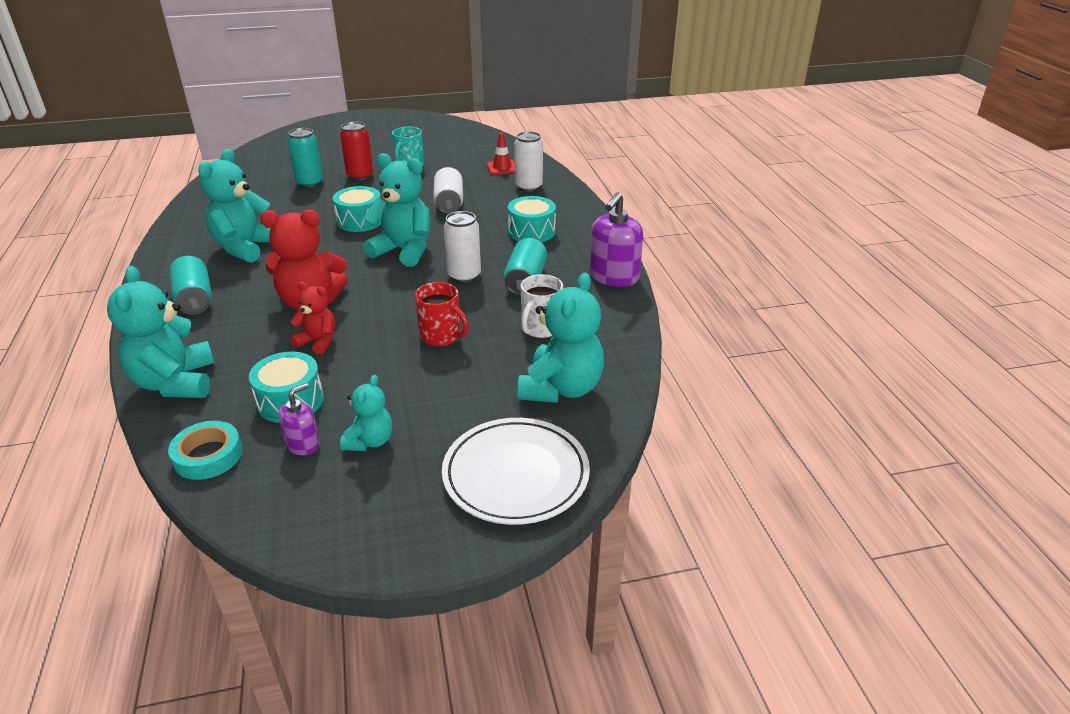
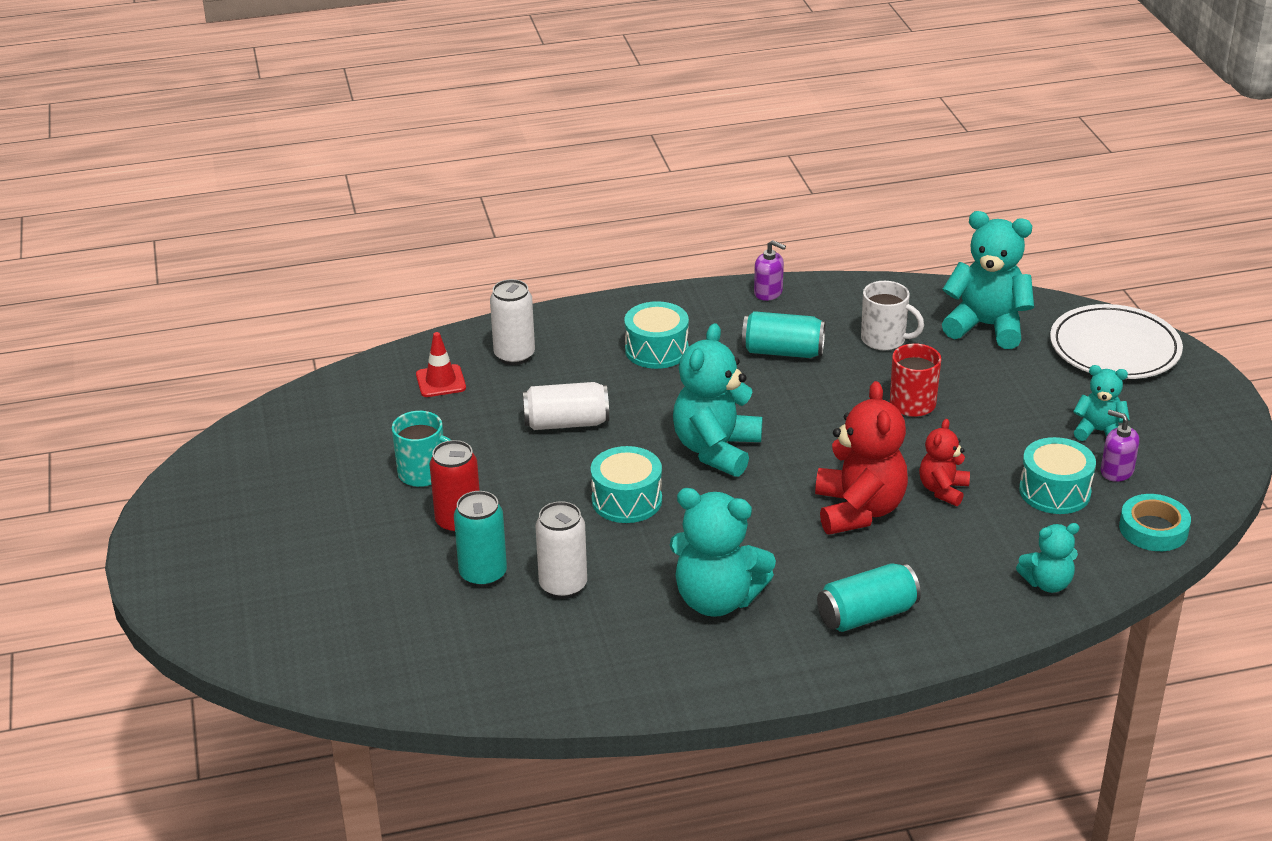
camera: 90 degrees left, 0 degrees up
turquoise teddy bear [107,266,215,398] -> turquoise teddy bear [1016,523,1080,593], size x0.56
white can [444,211,481,283] -> white can moved to [536,501,587,599]
purple soap dispenser [590,192,643,287] -> purple soap dispenser [754,240,786,301], size x0.57

